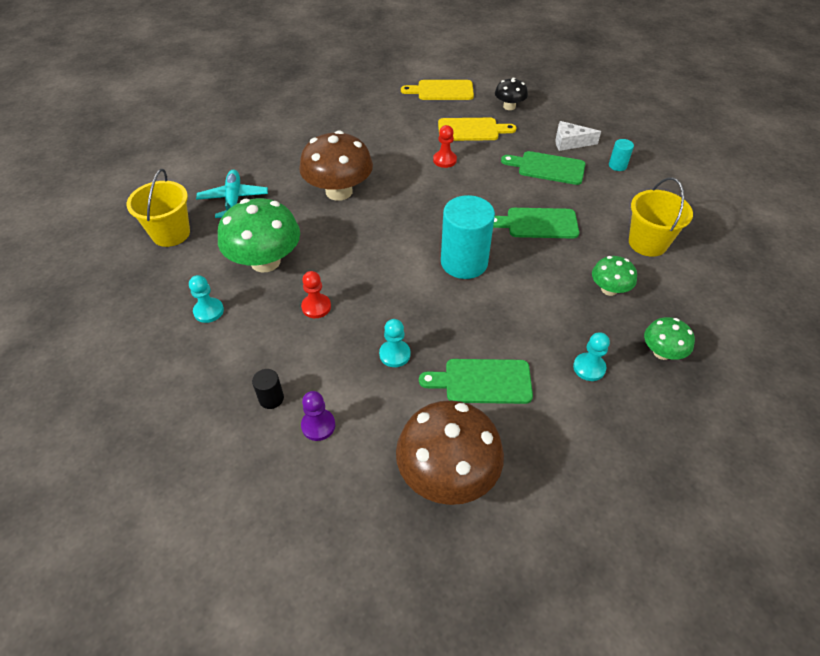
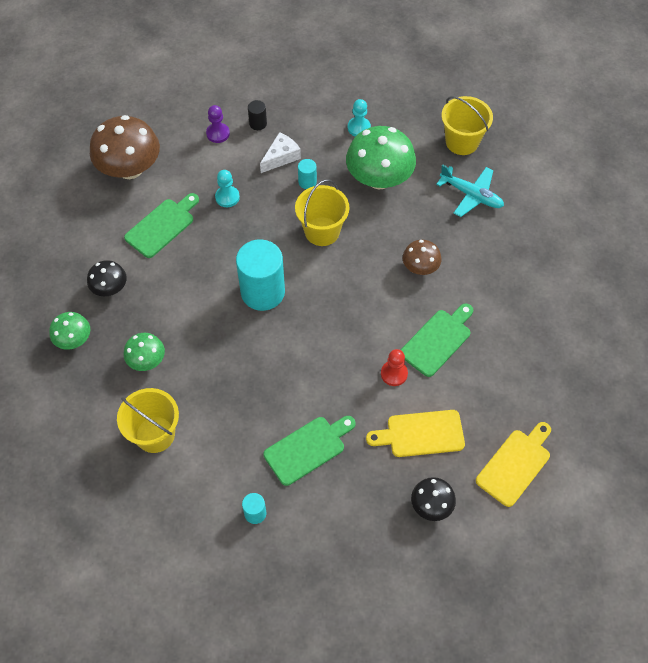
camera: 130 degrees right, 10 degrees up
brown mushroom [299,130,373,201] -> brown mushroom [403,240,441,275], size x0.53
red pawn [301,271,331,318] -> turquoise cylinder [298,159,317,189]
yellow cutting board [438,118,516,141] -> yellow cutting board turned 45 degrees clockwise [366,410,465,457]
green cutting board [493,208,579,239] -> green cutting board moved to [401,303,473,377]
white cheese [555,121,601,151] -> white cheese moved to [260,132,301,173]
turquoise pawn [573,332,610,381] -> black mushroom [87,260,127,296]
none -> yellow bucket [295,179,350,246]

